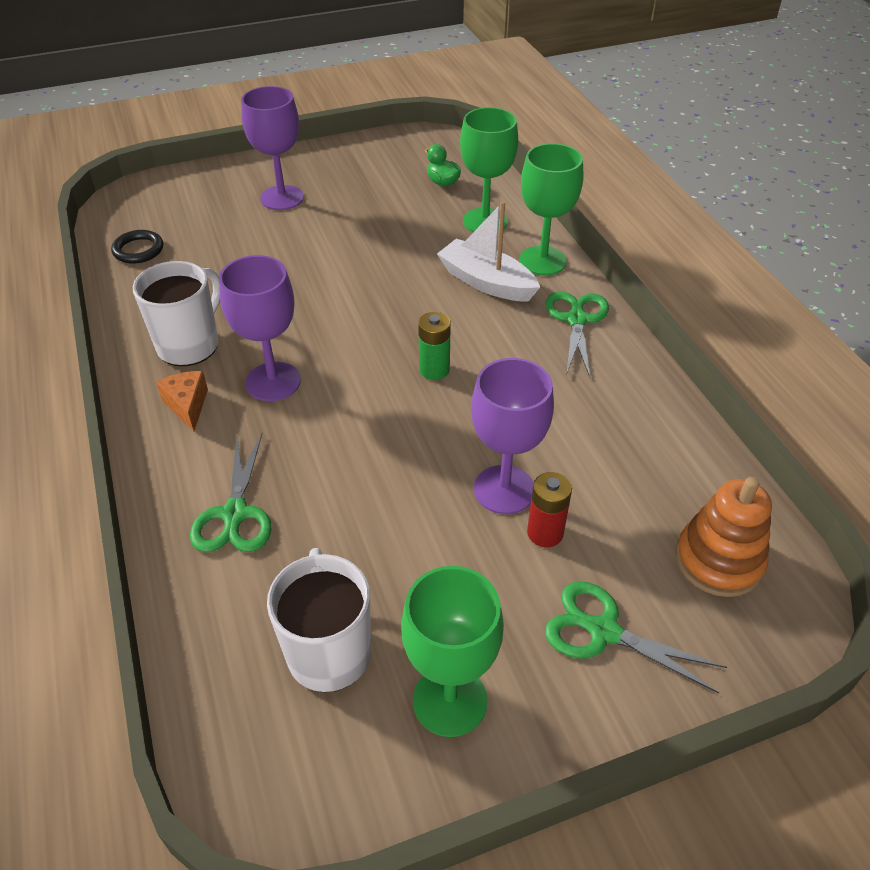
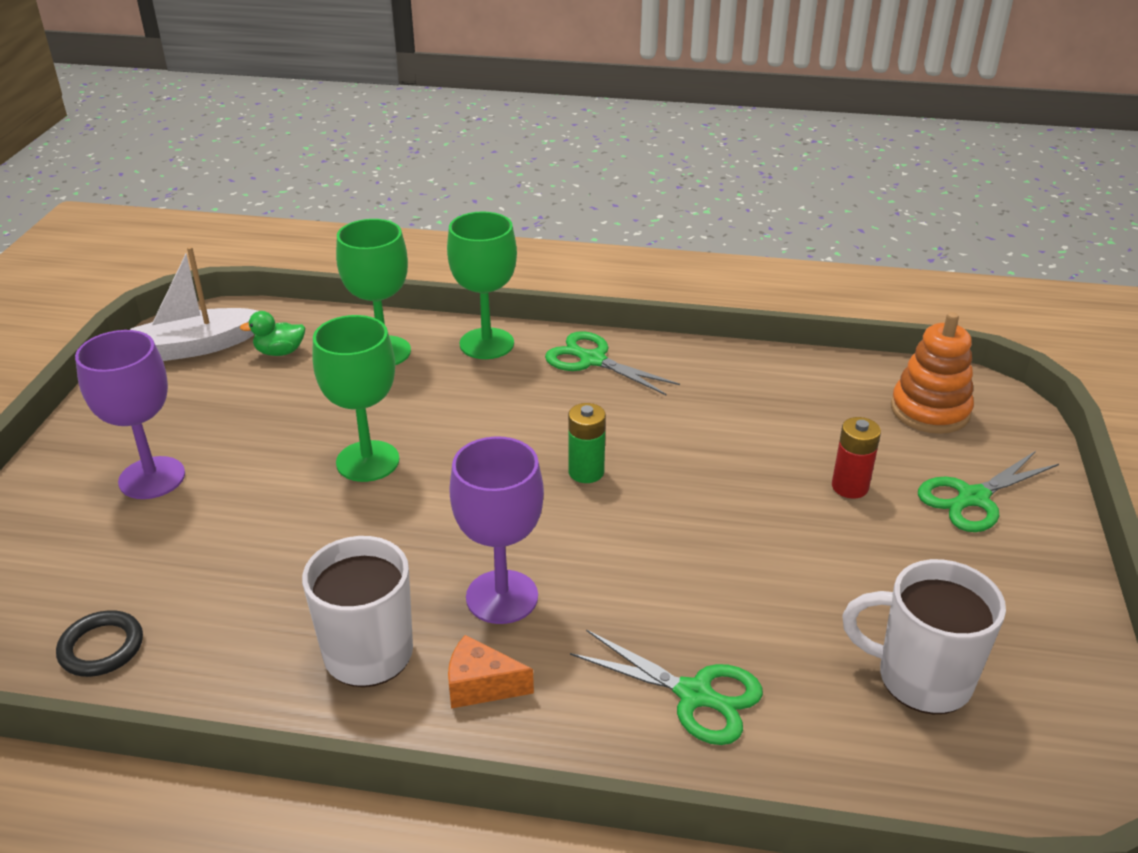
camera: 60 degrees left, 10 degrees down
green goblet [401,566,504,737] -> green goblet moved to [312,315,399,482]
white boat [437,201,540,301] -> white boat moved to [130,246,258,361]
purple goblet [471,358,554,514] -> none

